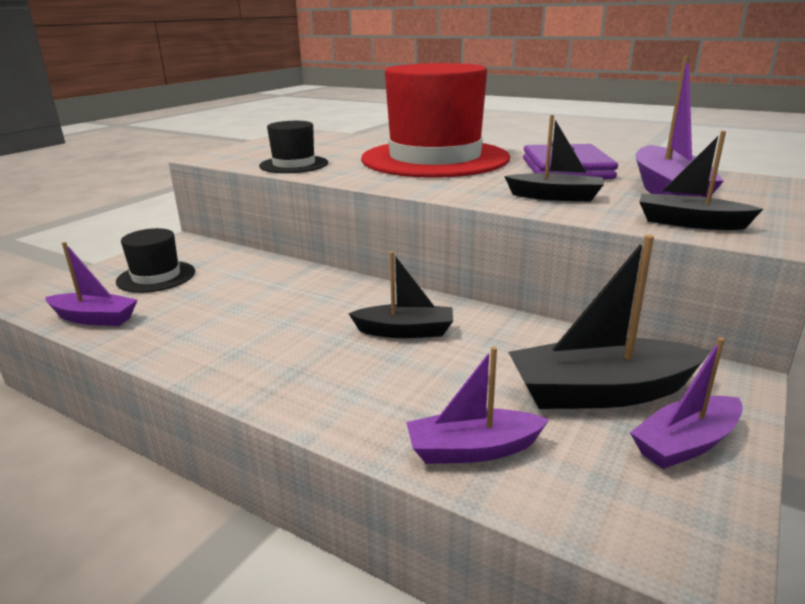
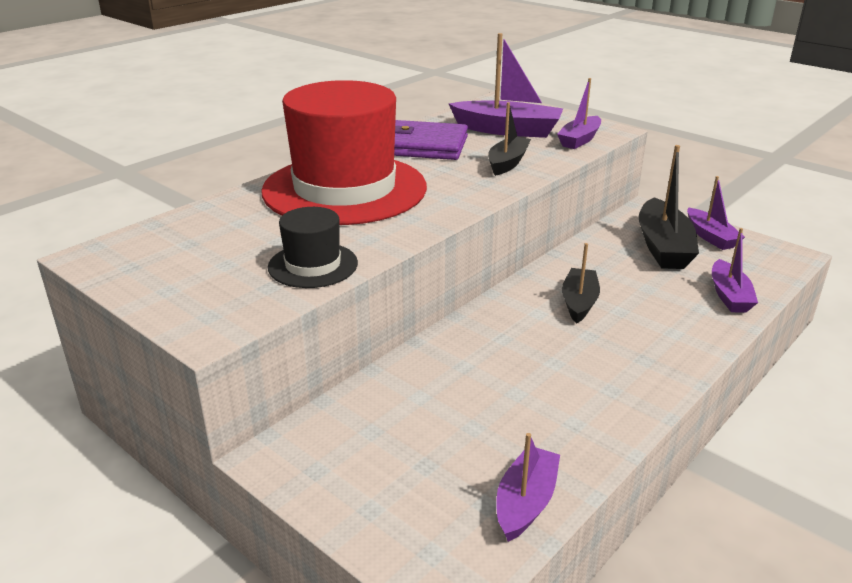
camera: 80 degrees left, 5 degrees up
black hat [116,228,195,293] -> none
black boat [639,131,763,230] -> purple boat [557,78,601,149]

